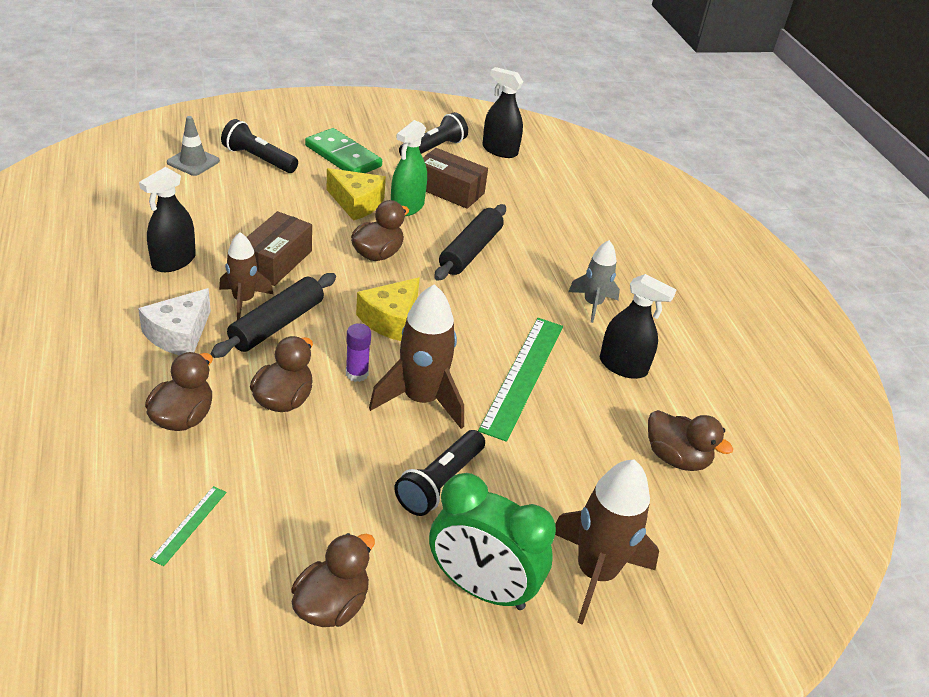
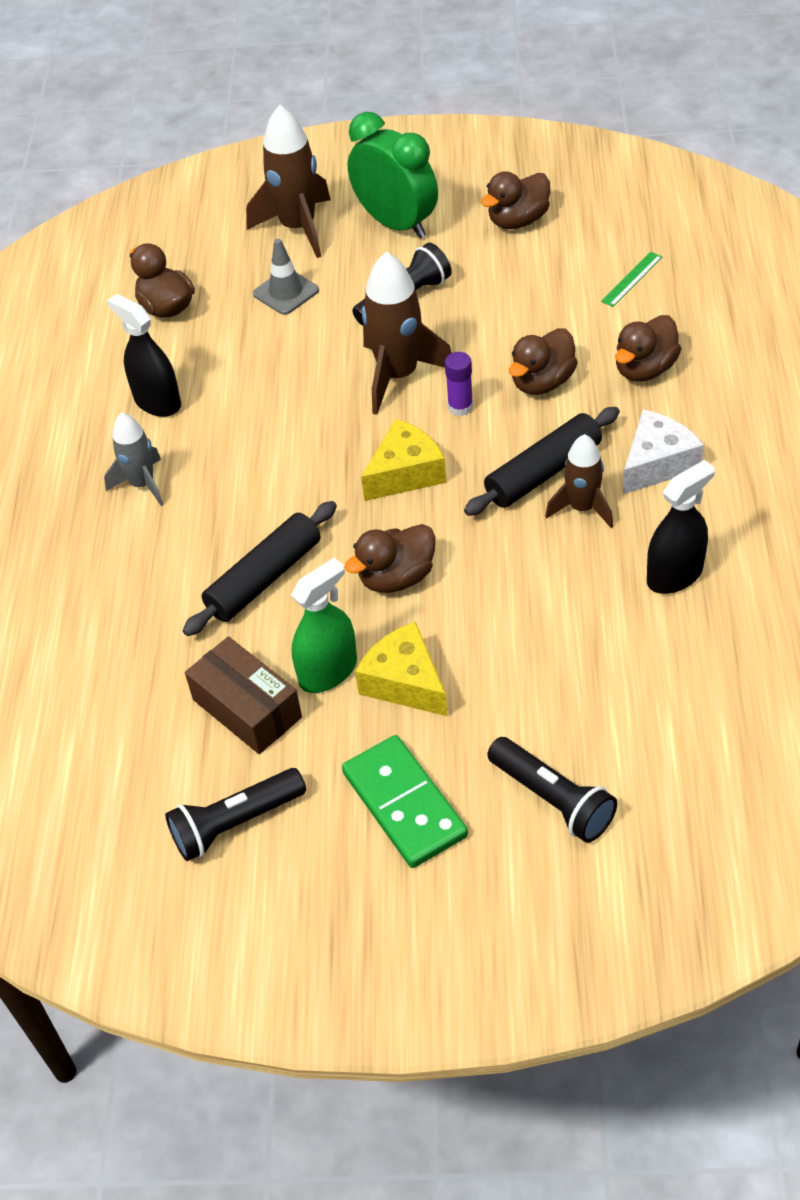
camera: 155 degrees left, 10 degrees up
grey traffic cone [167,116,220,176] -> grey traffic cone moved to [253,239,319,315]
brown box [247,211,312,286] -> none
green ruler [478,318,563,442] -> none
black spray bottle [482,67,523,158] -> none

